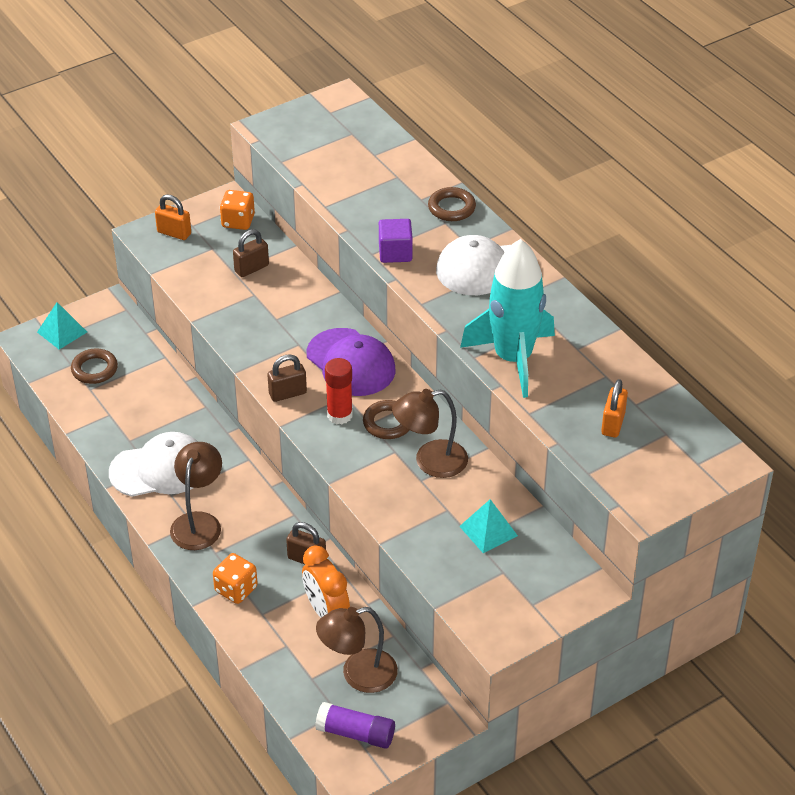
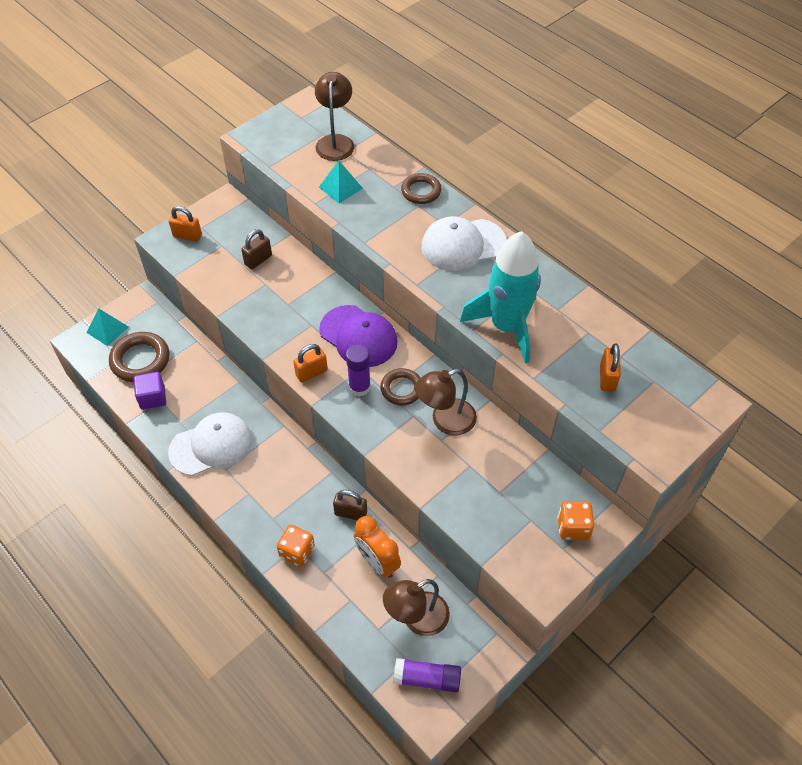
camera: 10 degrees left, 10 degrees up
brown ring [71,348,118,384] -> brown ring [109,332,170,382], size x1.55
brown lamp [170,442,222,550] -> brown lamp moved to [315,72,355,161]
orange dice [220,190,255,230] -> orange dice moved to [557,501,594,540]
brown padlock [267,354,307,402] -> orange padlock [293,344,328,383]
red glue stick [325,358,353,424] -> purple glue stick [346,344,371,396]
purple cube [379,219,413,263] -> purple cube moved to [134,372,166,410]
turquoise pyramid [459,499,518,553] -> turquoise pyramid moved to [319,161,363,203]

